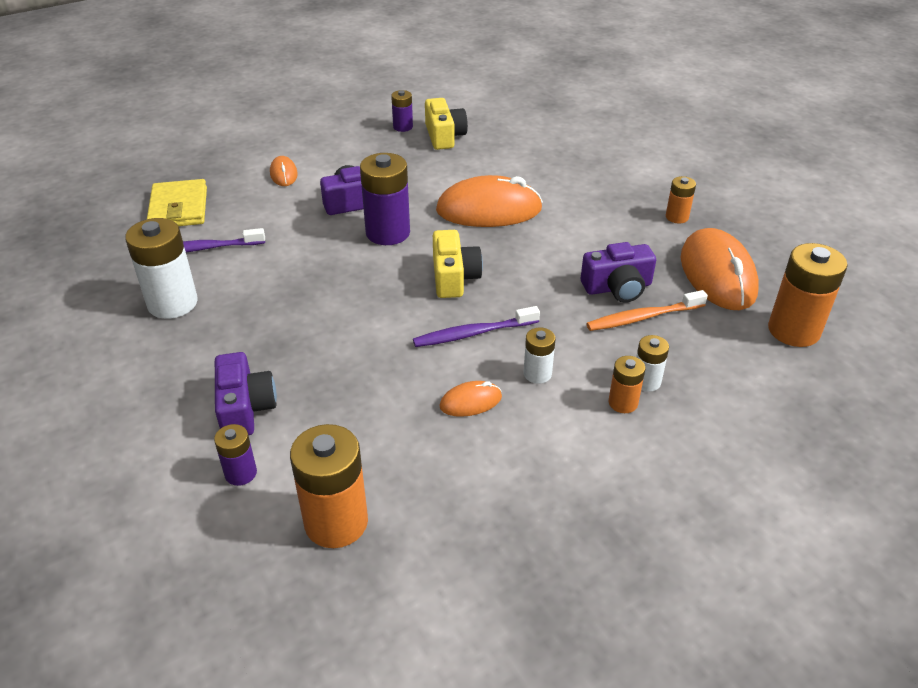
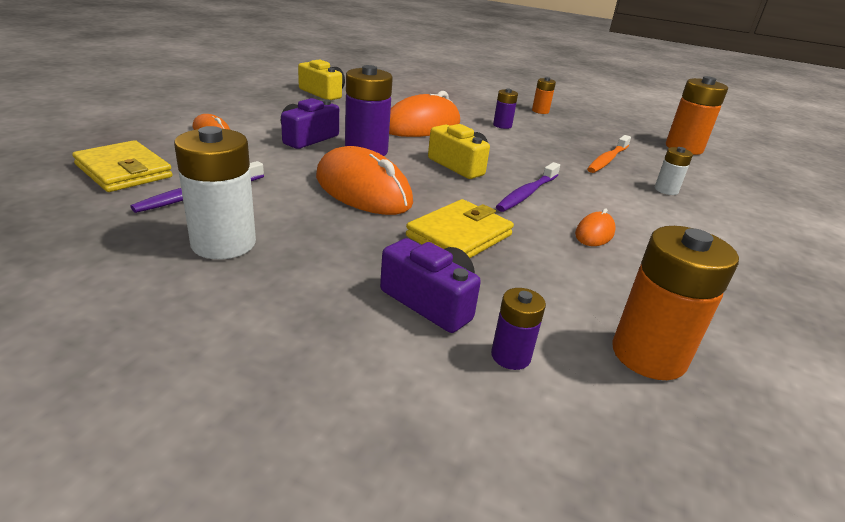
camera: 40 degrees left, 10 degrees down
purple battery [391,90,413,132] -> purple battery moved to [493,88,518,129]
white battery [523,327,556,384] -> none
purple camera [581,242,656,303] -> none
orange battery [609,356,645,413] -> none
orange mouse [681,228,759,310] -> orange mouse moved to [316,146,413,215]
none -> yellow wallet [406,199,514,258]

